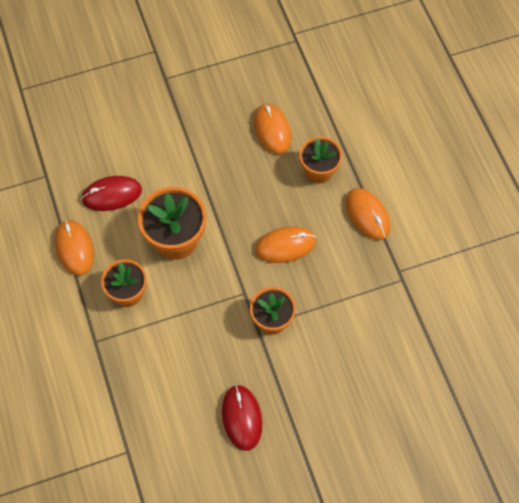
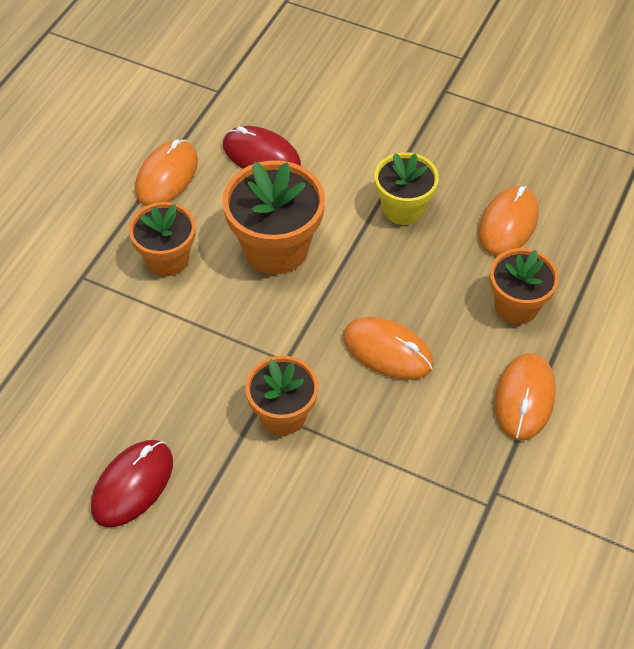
camera: 45 degrees right, 10 degrees down
none -> yellow flower pot [374,152,439,225]

